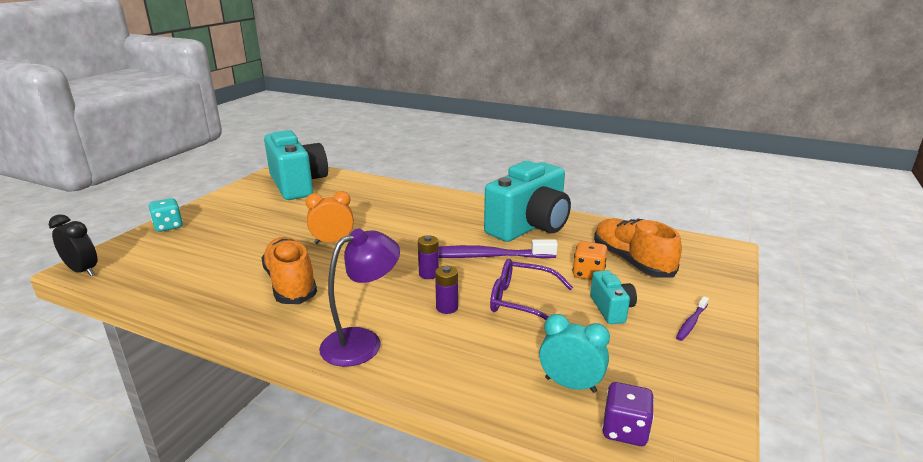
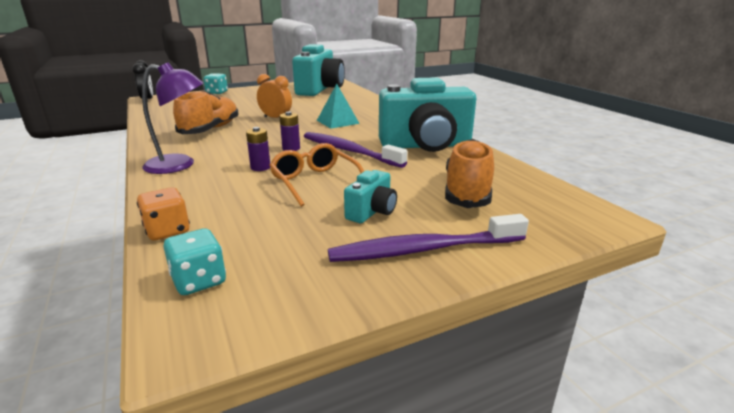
camera: 40 degrees right, 0 degrees up
purple glasses [490,259,573,320] -> orange glasses [269,143,364,207]
turquoise clock [539,314,610,393] -> none
orange dice [573,241,607,280] -> orange dice moved to [137,187,190,240]
purple dice [602,382,654,446] -> turquoise dice [164,228,226,295]
purple toothbrush [676,296,709,341] -> purple toothbrush [328,214,529,262], size x2.13
none -> turquoise pyramid [317,84,360,128]

